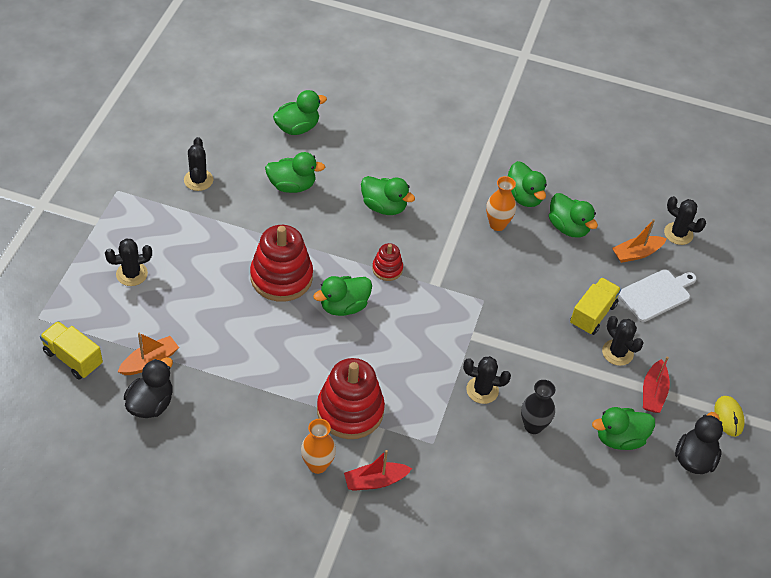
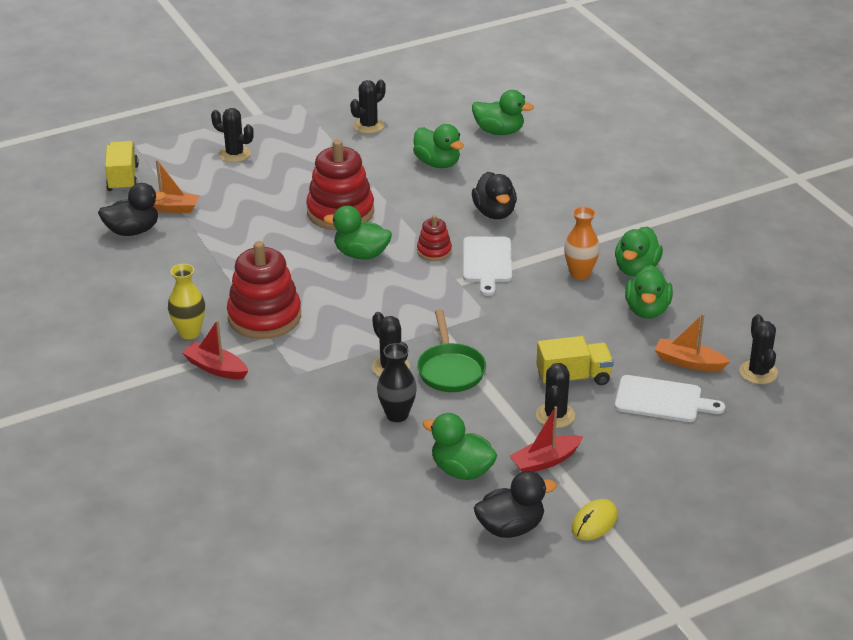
camera: 50 degrees right, 15 degrees down
orange vase [301,419,336,474] -> yellow vase [168,264,205,339]
green duck [361,176,415,215] -> black duck [472,172,517,219]
none -> green pan [417,309,486,392]
none -> white cutting board [463,237,512,296]

